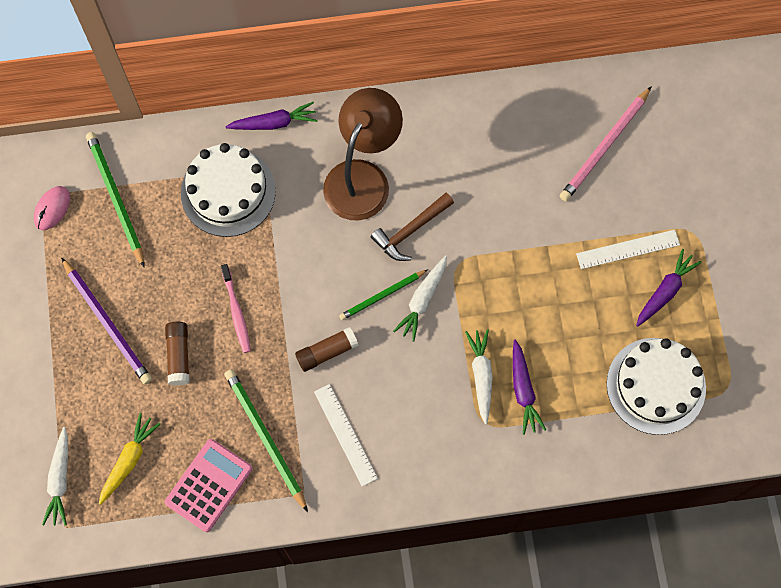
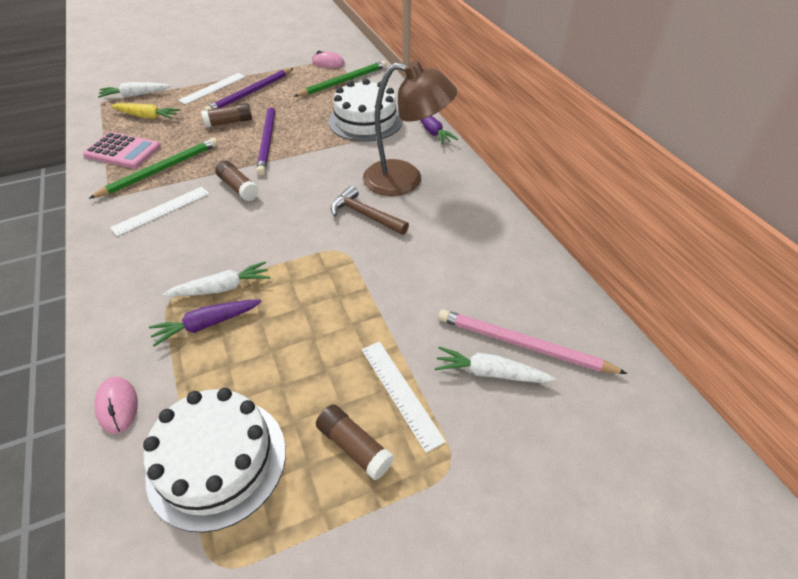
camera: 75 degrees right, 25 degrees down
pink toothbrush [221,264,251,353] -> purple pencil [256,103,275,176]
green pencil [339,270,428,320] -> none
white carrot [393,255,447,341] -> white carrot moved to [435,346,556,383]
purple carrot [636,249,702,327] -> brown glue stick [316,405,394,480]
none -> pink mouse [94,377,138,434]
none -> white ruler [178,73,246,105]

